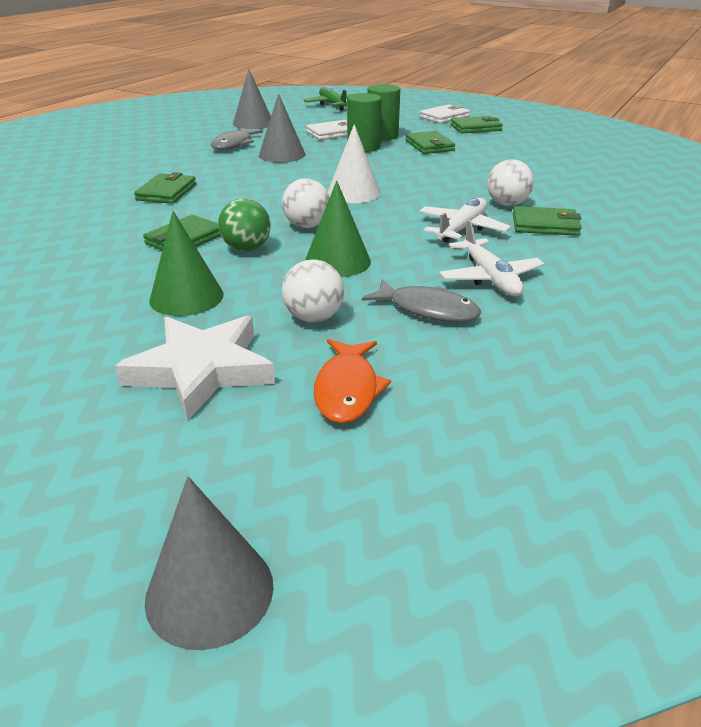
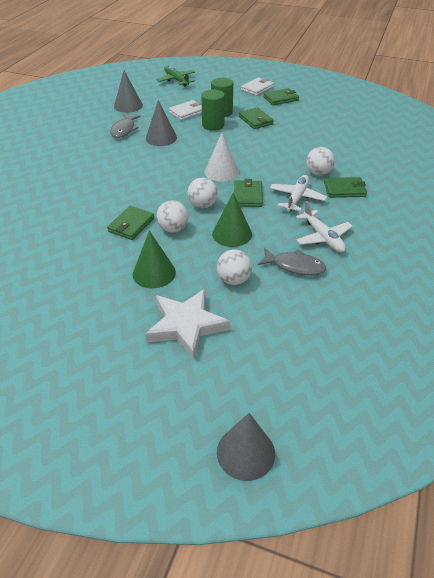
camera: 10 degrees left, 10 degrees up
green wallet [134,172,196,204] -> green wallet moved to [234,179,263,207]
green ball [218,198,271,251] -> white ball [157,200,188,233]
orange fish [314,339,391,423] -> none

